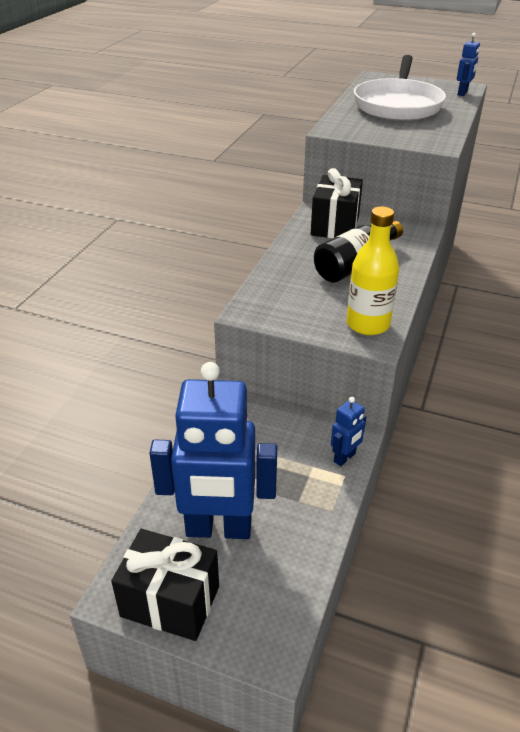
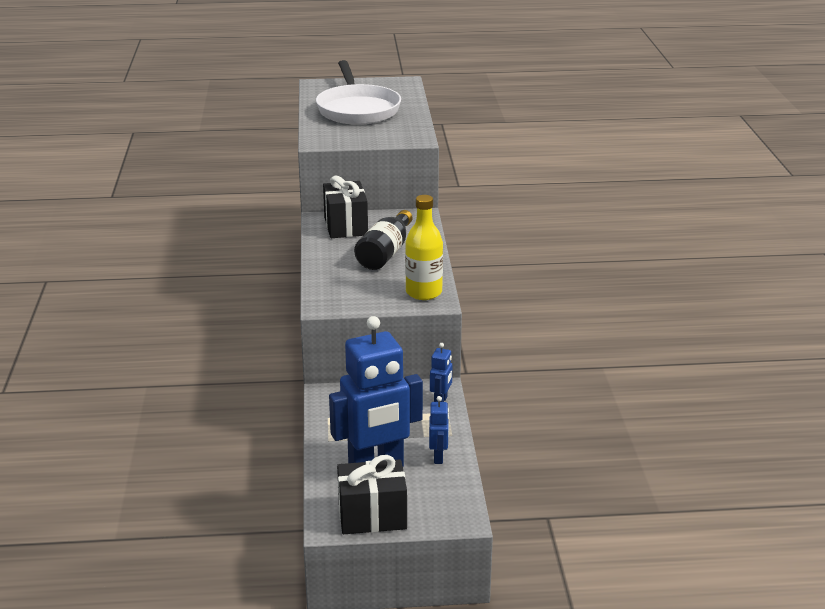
camera: 25 degrees left, 10 degrees down
blue robot [457,33,480,96] -> blue robot moved to [429,396,449,464]

